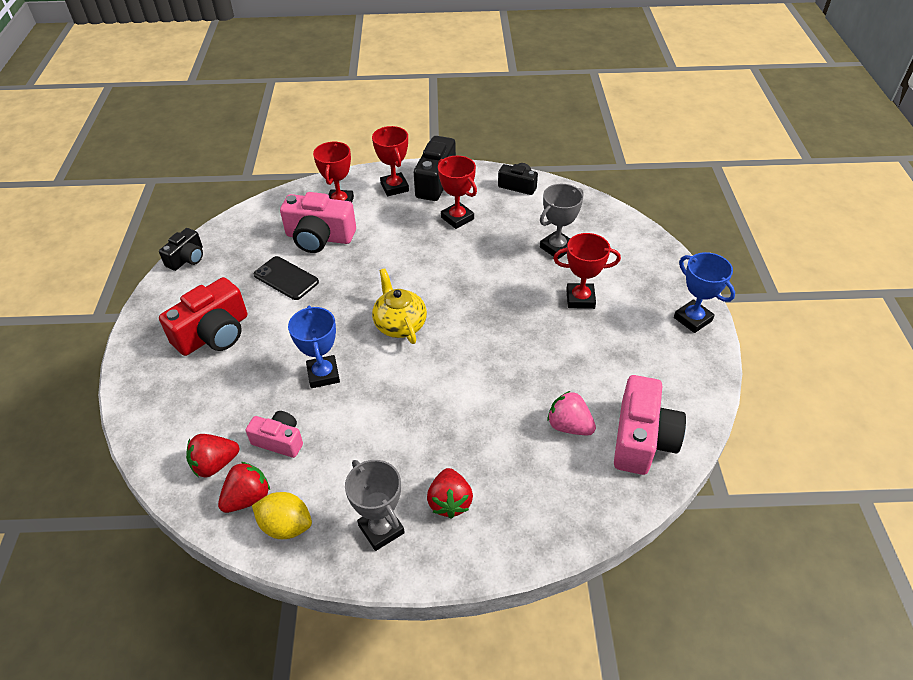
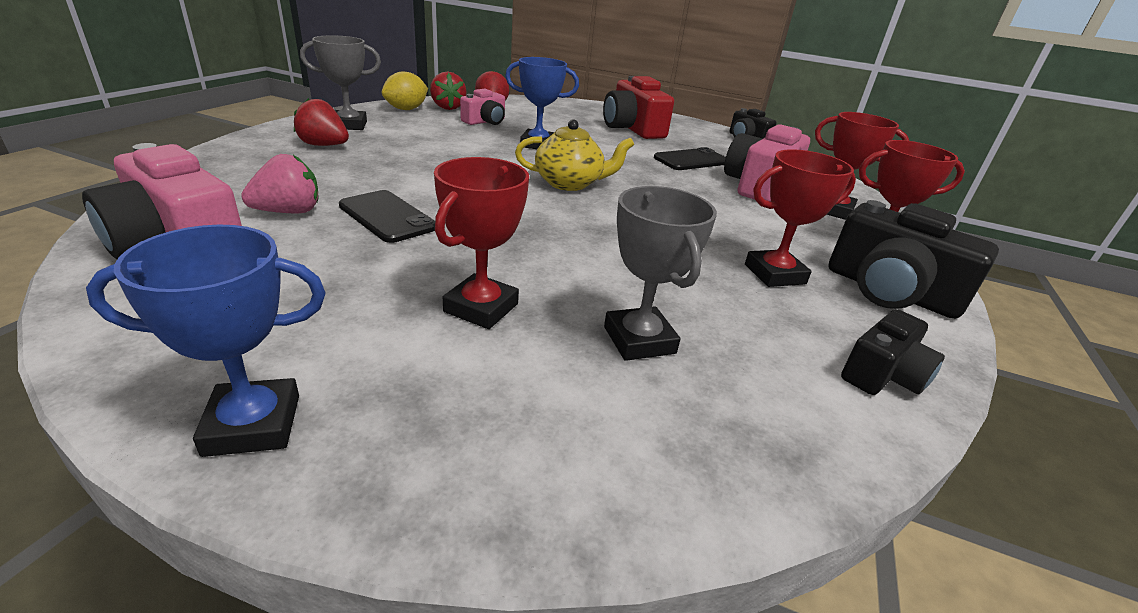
camera: 110 degrees right, 15 degrees down
none -> black phone [339,190,435,243]

